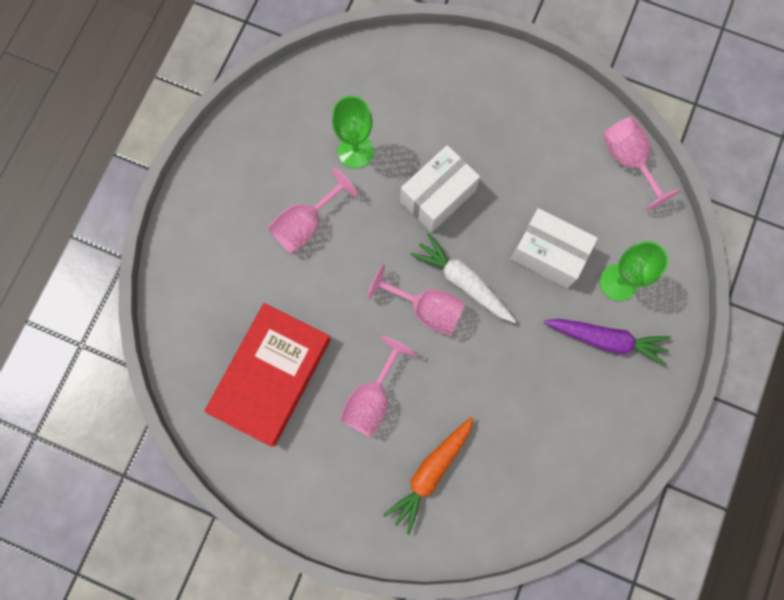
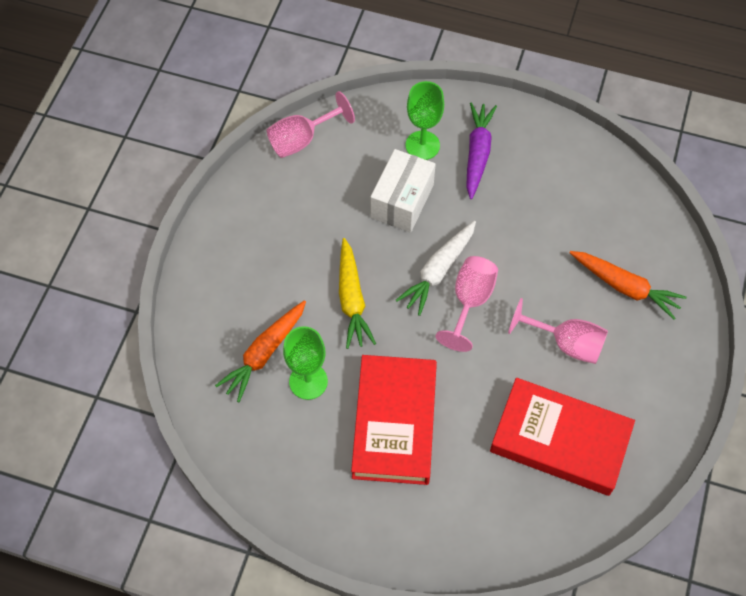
camera: 95 degrees left, 15 degrees down
pink goblet [268,168,358,254] -> red book [351,355,437,485]
white box [400,145,480,232] -> yellow carrot [339,238,376,349]
none -> orange carrot [215,300,306,402]

